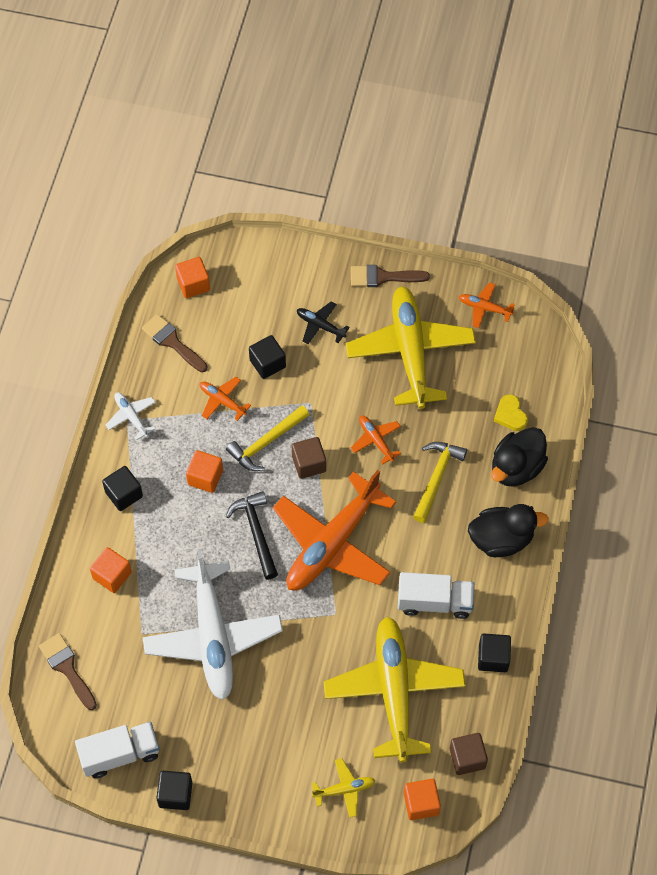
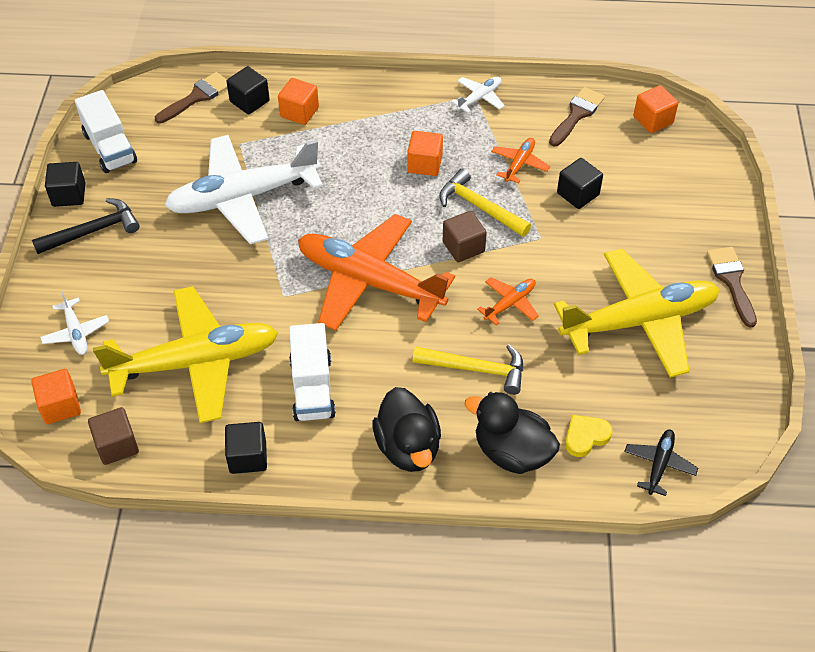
camera: 80 degrees right, 10 degrees down
black cube [102,466,143,511] -> black cube moved to [226,66,270,114]
black hammer [226,491,278,579] -> black hammer moved to [32,198,140,254]
black plane [297,301,350,344] -> black plane moved to [624,429,698,496]
yellow plane [312,758,376,818] -> white plane [40,291,109,355]
orange plane [459,282,515,328] -> none

